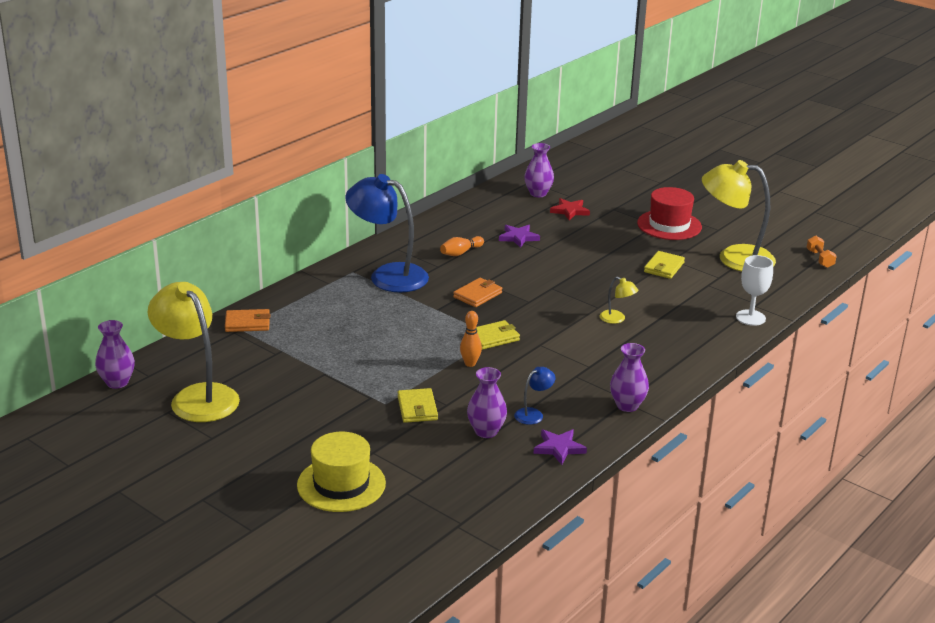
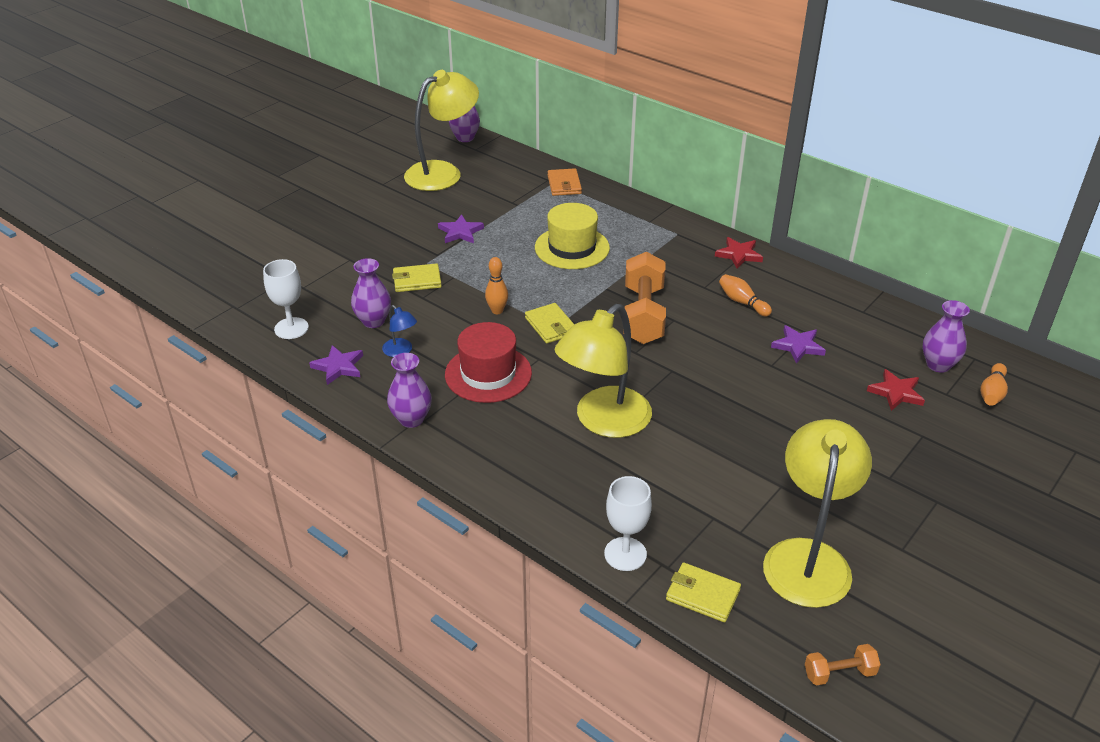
camera: 90 degrees right, 10 degrees up
yellow hat [297,432,386,512] -> yellow hat moved to [535,203,610,269]
blue lamp [345,174,429,292] -> none
orange wallet [453,278,502,307] -> orange dumbbell [623,252,666,344]
yellow lamp [600,277,638,324] -> yellow lamp [555,304,652,438], size x2.35
red hat [637,187,702,240] -> red hat moved to [445,322,532,403]
yellow wallet [644,251,685,279] -> yellow wallet moved to [666,562,741,622]
none -> white goblet [263,259,309,339]
none -> purple star [438,214,484,243]
none -> red star [715,237,763,269]
none -> orange bowling pin [980,363,1008,406]

